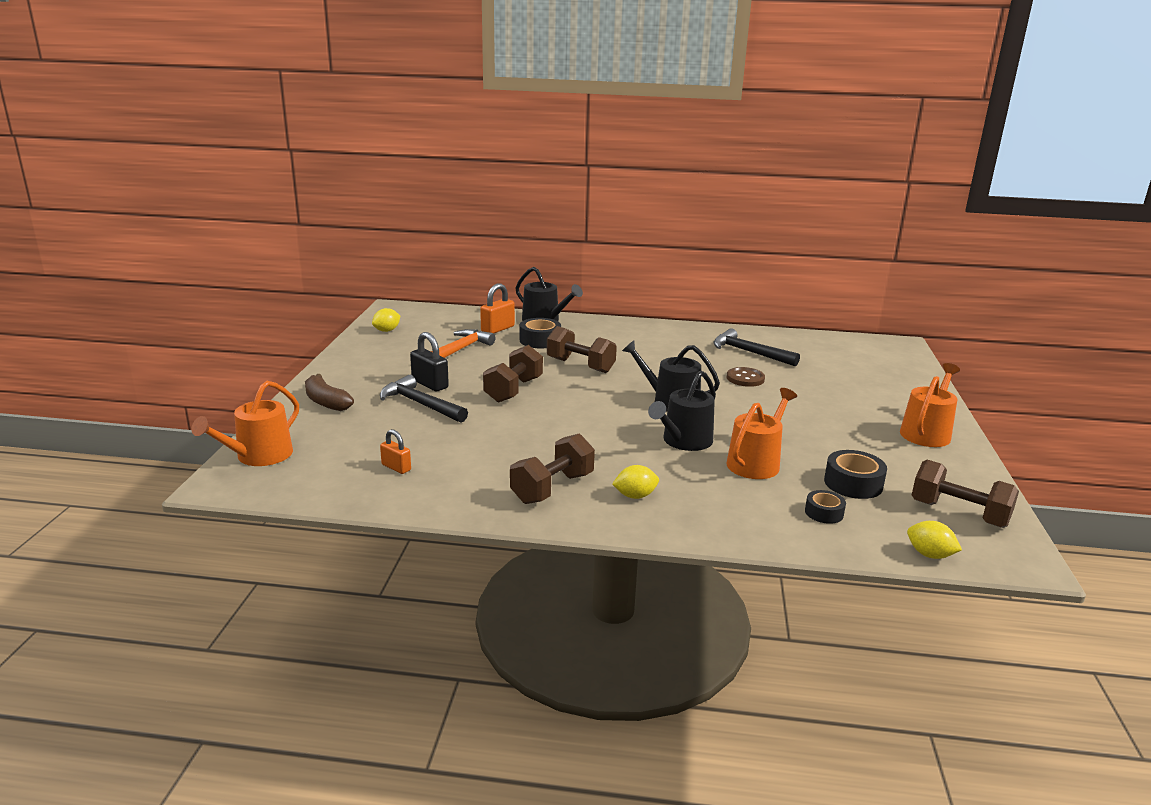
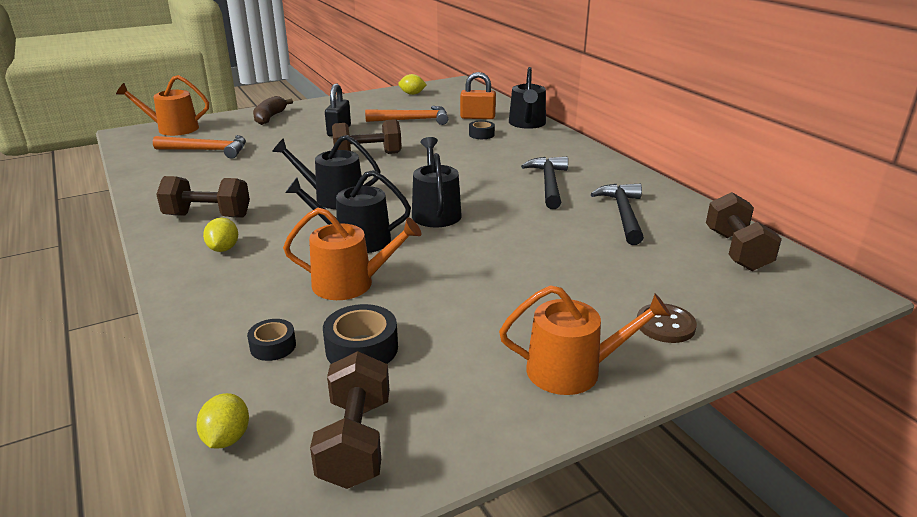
camera: 55 degrees right, 5 degrees up
black hammer [380,375,468,423] -> black hammer moved to [521,157,568,209]
orange padlock [380,429,411,474] -> none
black tape [520,318,561,348] -> black tape [469,121,495,139], size x0.62
brown dumbbell [547,326,617,373] -> brown dumbbell moved to [706,192,782,271]
yellow lemon [612,465,659,499] -> yellow lemon turned 45 degrees clockwise [203,218,238,252]
brown button [727,367,765,387] -> brown button moved to [637,304,697,343]
none -> orange hammer [153,135,246,159]
none -> black watering can [272,135,380,209]

